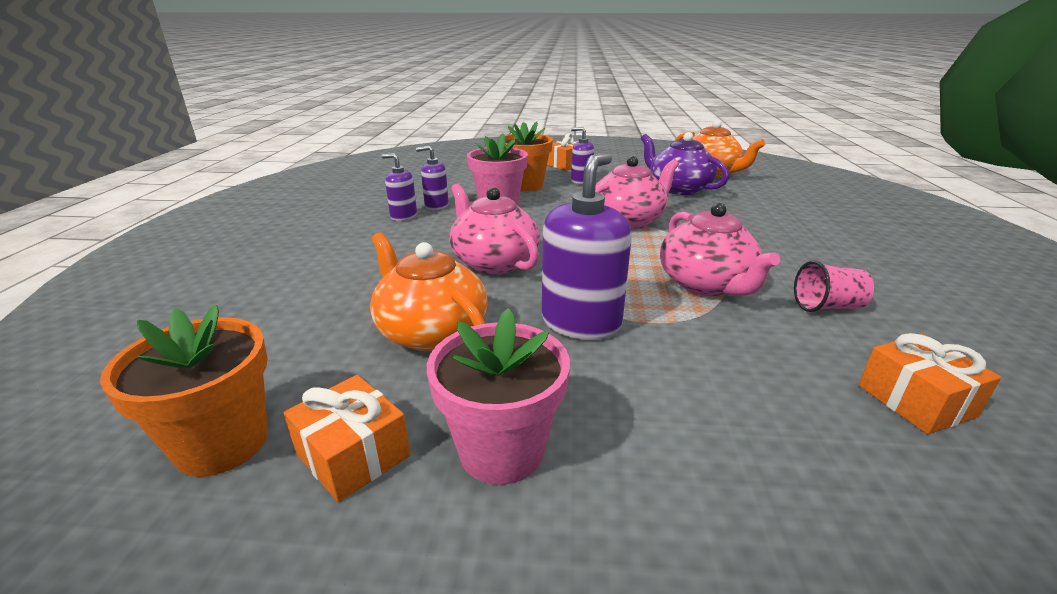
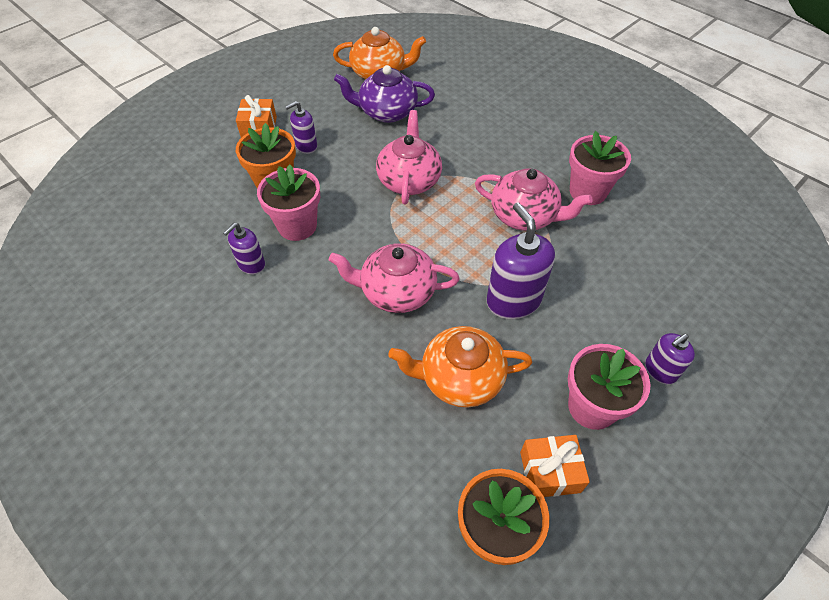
camera: 50 degrees left, 25 degrees up
purple soap dispenser [381,153,417,221] -> purple soap dispenser moved to [645,333,695,385]
pink cup [794,261,874,312] -> pink flower pot [569,131,631,205]
orange gift [858,333,1001,434] -> none

